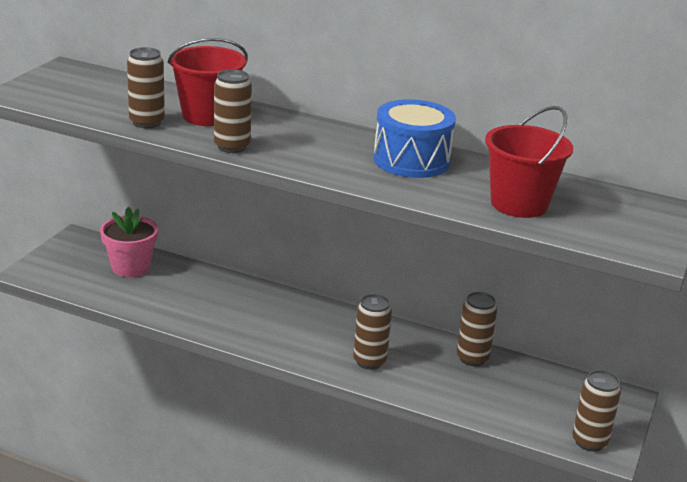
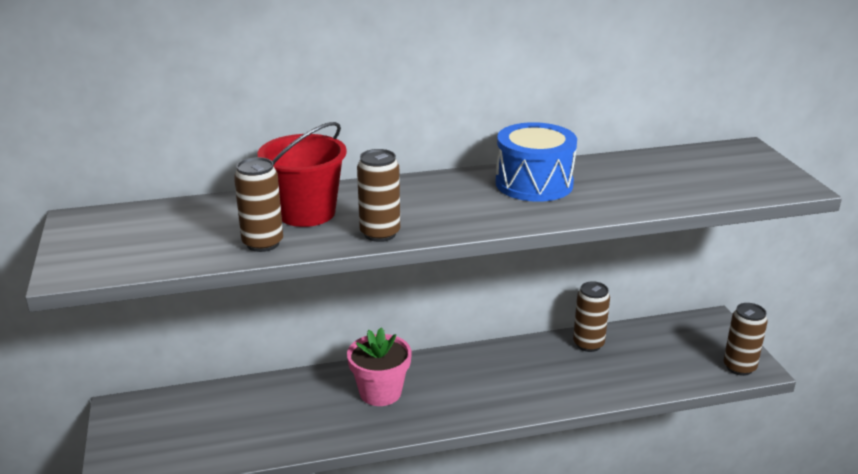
camera: 35 degrees left, 0 degrees up
pink flower pot [100,207,158,277] -> pink flower pot moved to [347,328,412,406]
brown can [353,294,392,370] -> none
red bucket [485,106,573,218] -> none

